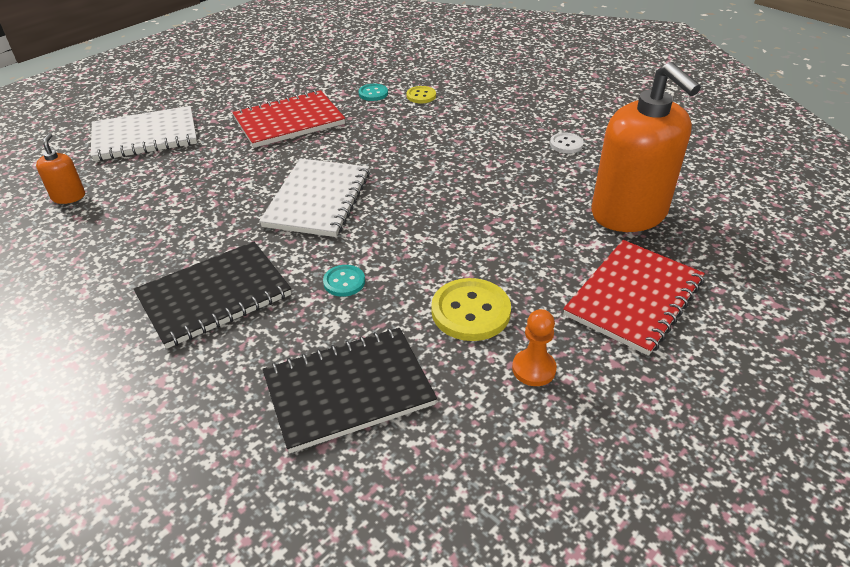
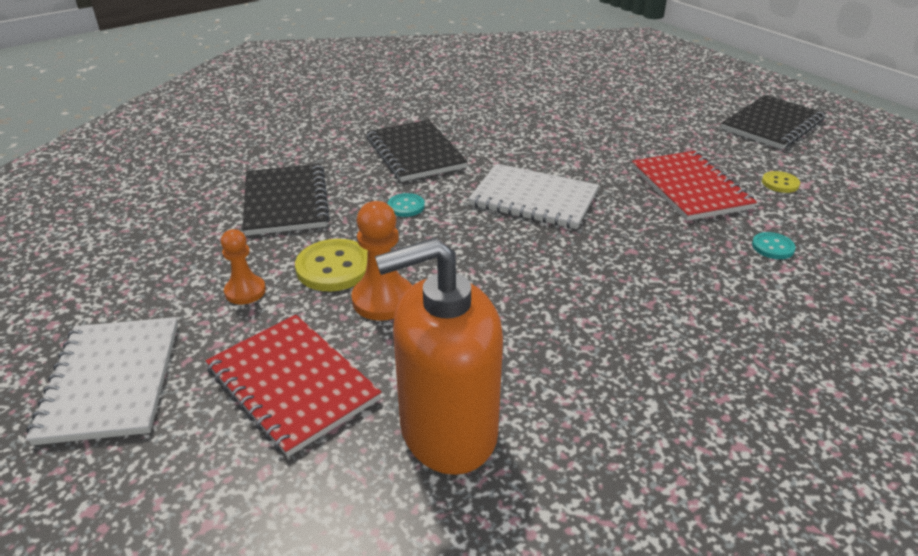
camera: 100 degrees right, 5 degrees down
orange soap dispenser [36,133,85,204] -> none
white notebook [91,106,197,161] -> white notebook moved to [26,317,178,445]
yellow button [407,86,436,103] -> yellow button moved to [762,171,800,193]
white button [550,132,584,153] -> none
none -> orange pawn [352,201,412,321]
none -> black notebook [721,95,826,150]

